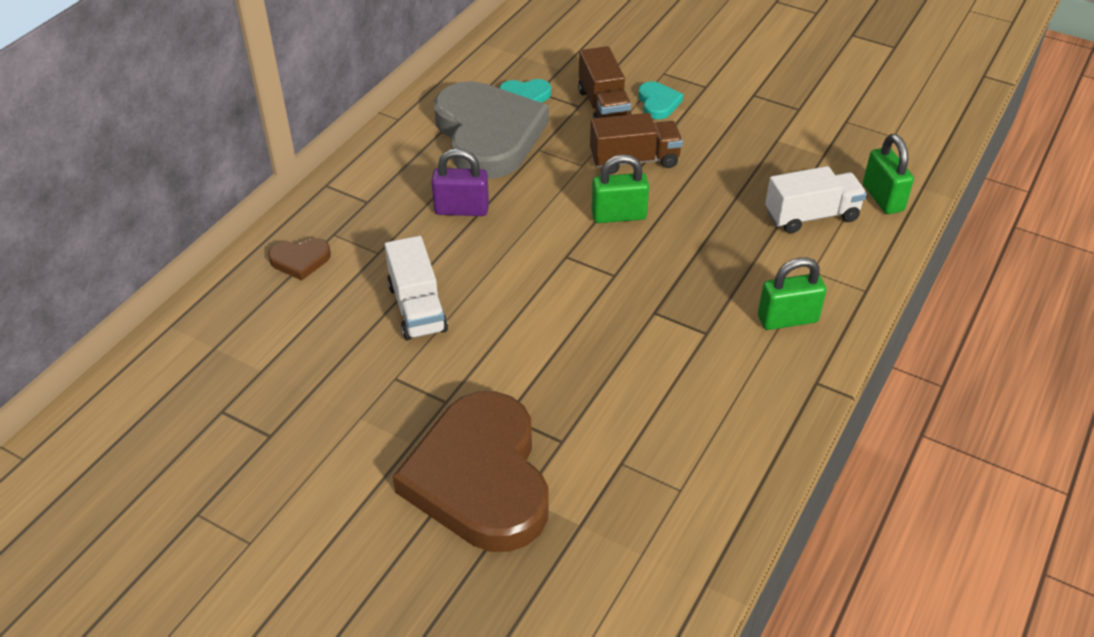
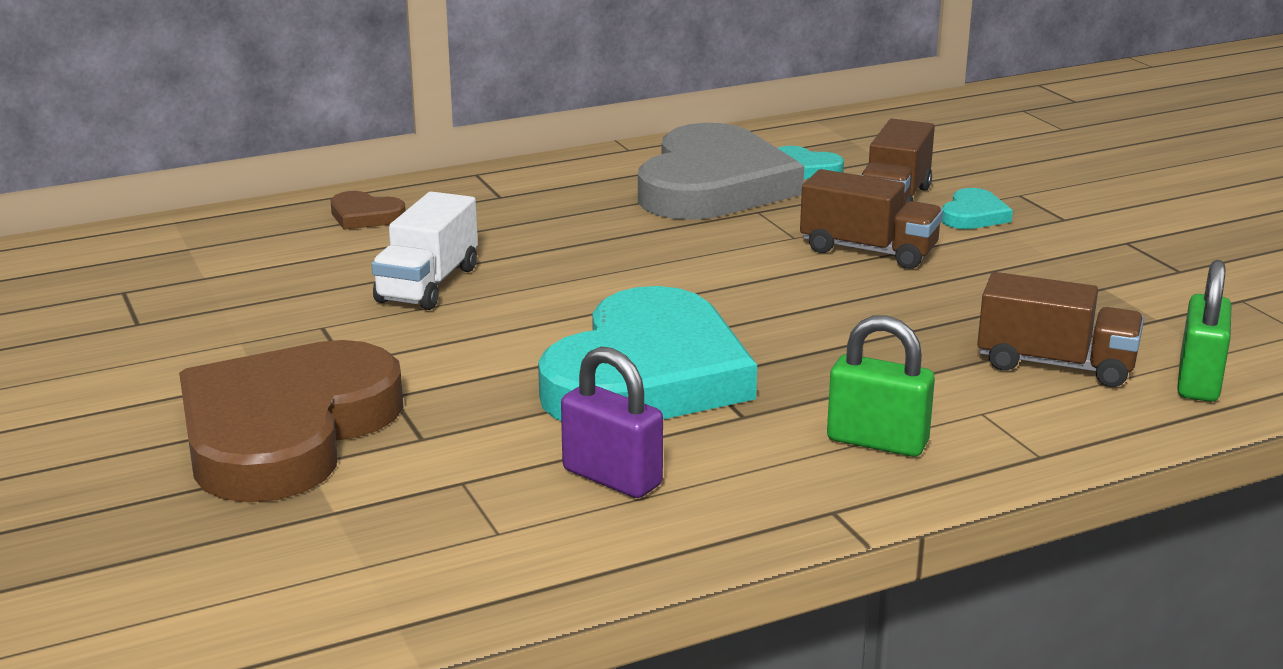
camera: 35 degrees right, 20 degrees down
purple padlock [432,149,489,216] -> purple padlock moved to [561,347,663,498]
green padlock [591,154,649,223] -> none
white truck [765,166,867,233] -> brown truck [977,272,1144,387]
none -> turquoise heart [538,286,757,421]

